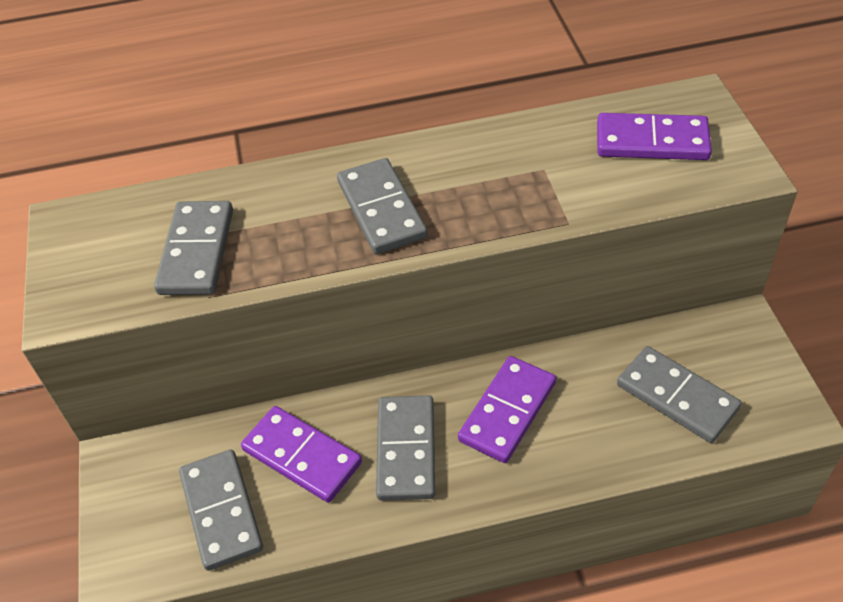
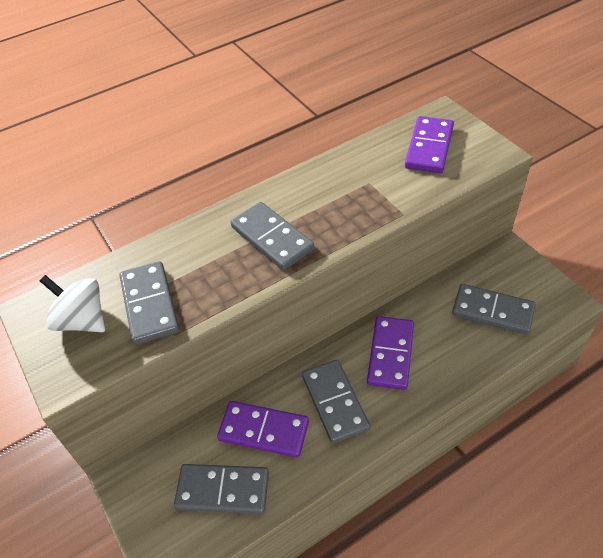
camera: 20 degrees left, 0 degrees up
grey domino [179,449,263,571] -> grey domino turned 45 degrees counterclockwise [174,464,269,514]
purple domino [597,113,712,160] -> purple domino turned 60 degrees counterclockwise [405,116,454,173]
none -> white spinning top [40,275,105,332]

